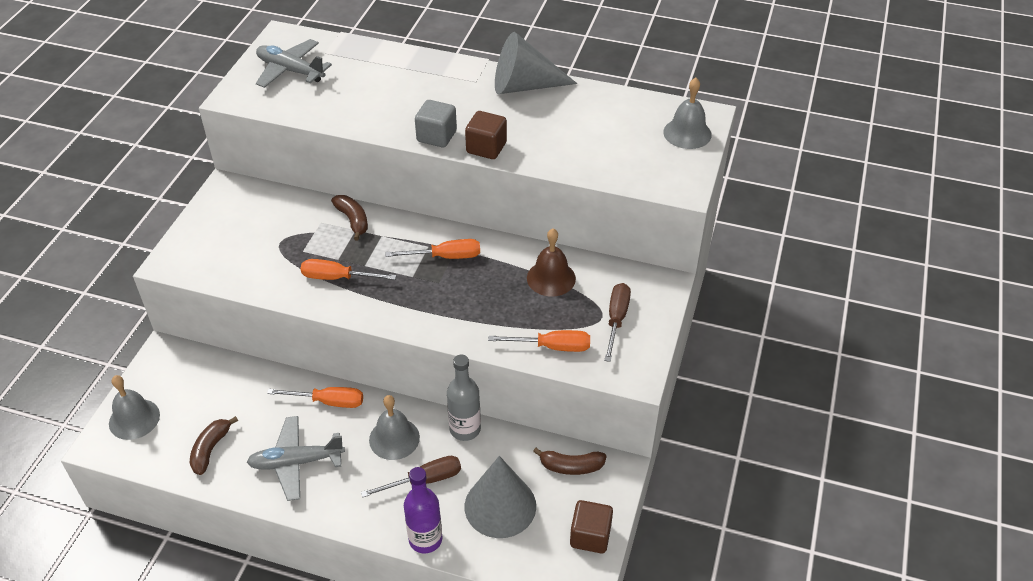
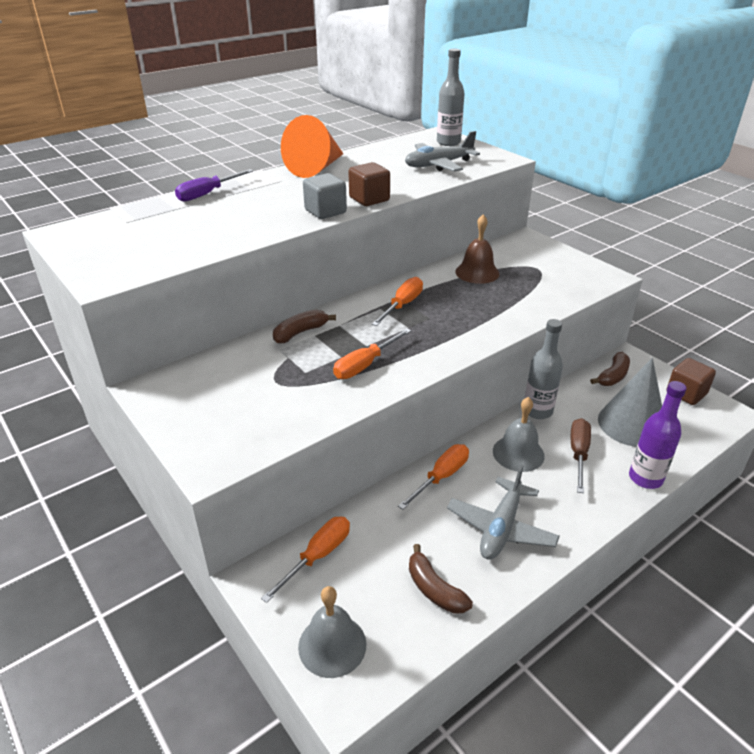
camera: 55 degrees left, 10 degrees down
grey plane [256,39,332,88] -> grey plane moved to [405,131,480,172]
brown banana [331,195,368,241] -> brown banana turned 45 degrees counterclockwise [273,310,336,344]
orange screwdriver [488,330,590,352] -> orange screwdriver moved to [261,517,350,603]
grey cone [495,32,577,94] -> orange cone [281,115,343,178]
brown screwdriver [604,283,631,362] -> none
grey bell [663,78,712,149] -> grey bottle [437,49,465,146]
none -> purple screwdriver [175,169,253,202]

